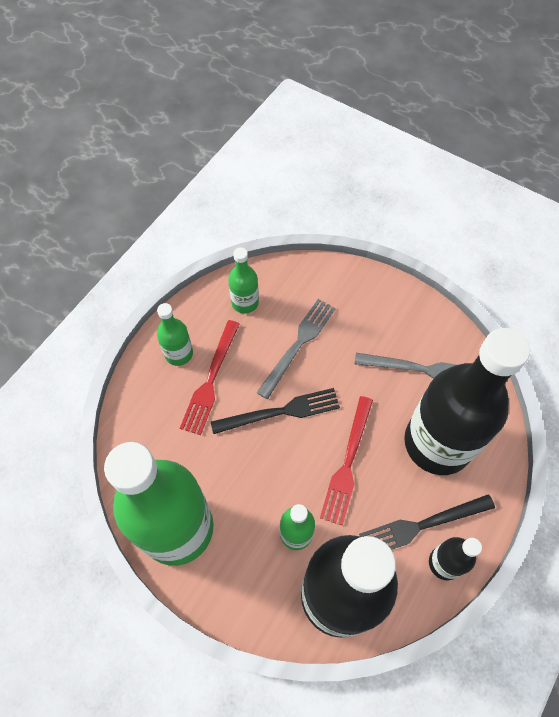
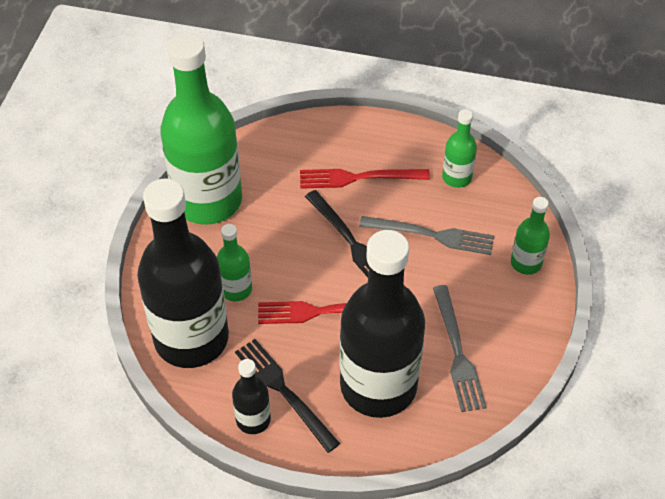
camera: 70 degrees right, 10 degrees down
green bottle [157,303,193,366] -> green bottle moved to [511,197,550,275]

